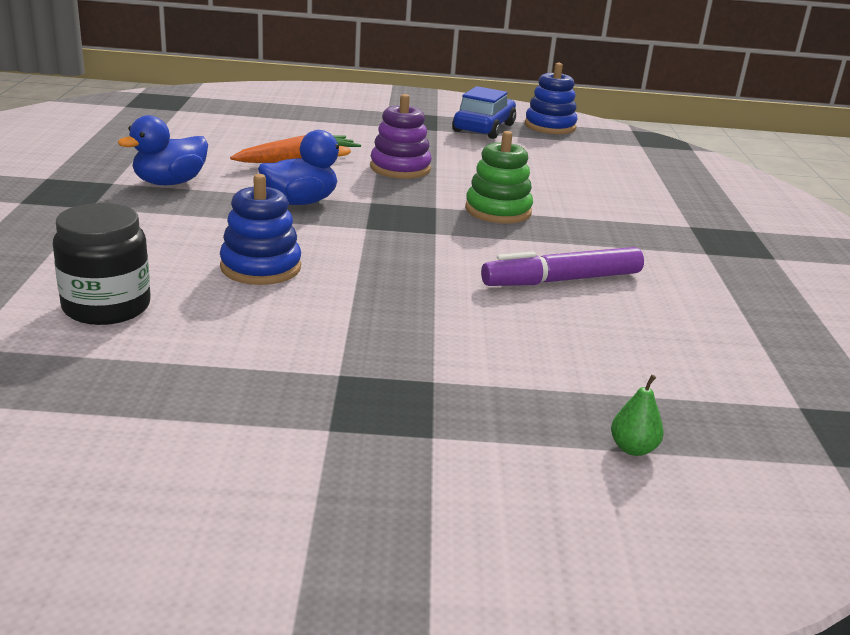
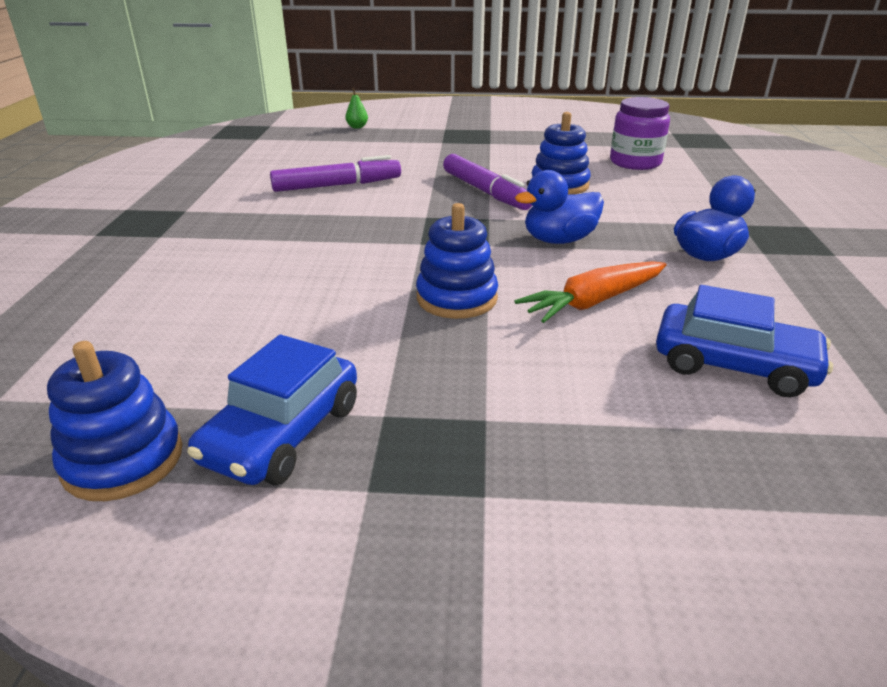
camera: 175 degrees left, 5 degrees up
black jar [53,203,151,325] -> purple jar [610,97,670,170]
purple stacking toy [370,94,432,179] -> blue stacking toy [416,203,498,319]
green stacking toy [465,131,533,224] -> none
none -> purple marker [443,154,532,210]
none -> blue car [656,285,833,397]

